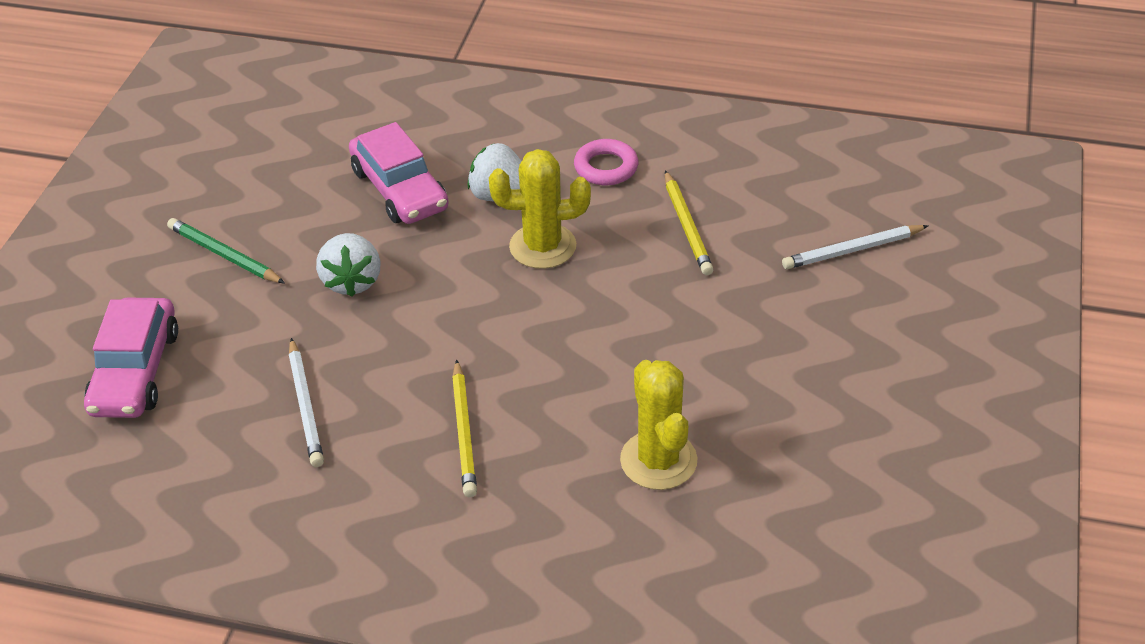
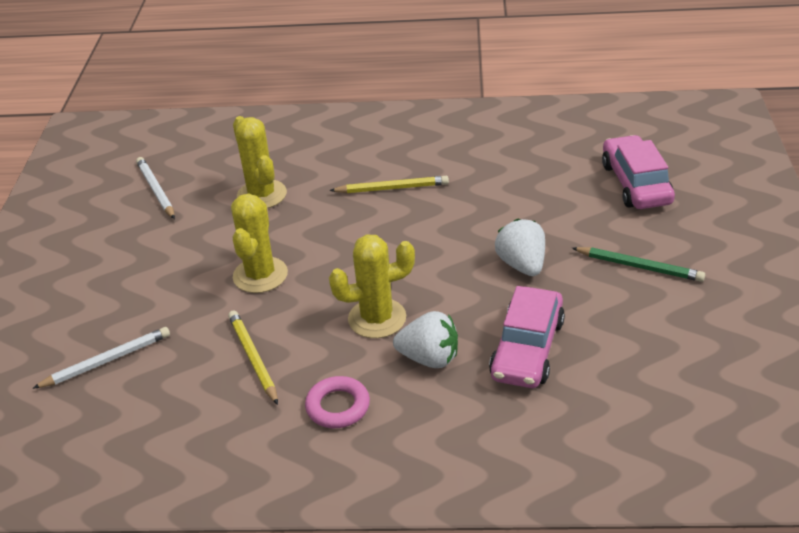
camera: 170 degrees right, 5 degrees down
white pencil [289,338,324,467] -> white pencil moved to [136,157,175,219]
pink car [349,122,449,224] -> pink car turned 120 degrees counterclockwise [489,286,565,388]
yellow pencil [452,360,477,497] -> yellow pencil turned 105 degrees clockwise [329,176,449,193]
none -> yellow cactus [231,194,288,293]

